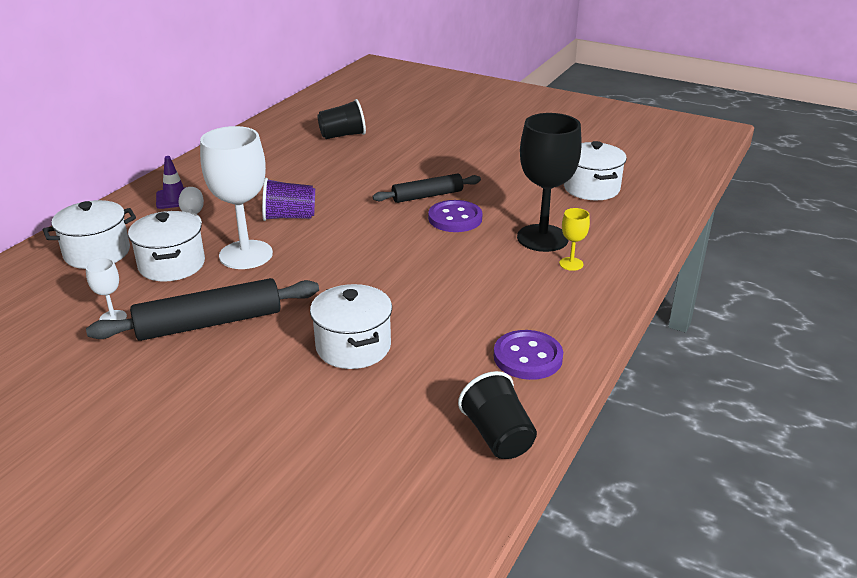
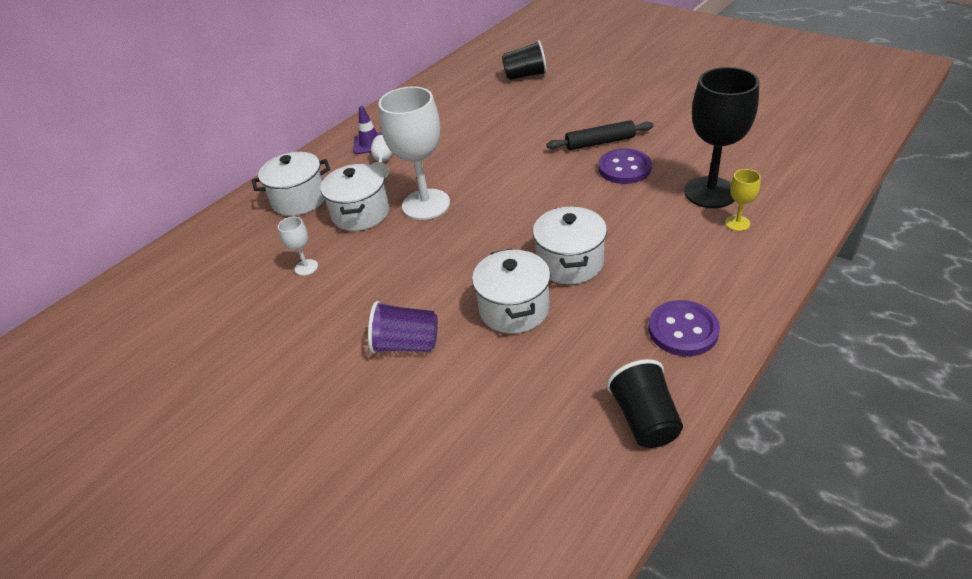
camera: 15 degrees right, 10 degrees up
black rolling pin [86,278,319,341] -> none
purple cup [262,178,315,221] -> purple cup moved to [368,301,438,354]
white pot [564,141,627,200] -> white pot moved to [533,206,607,284]

